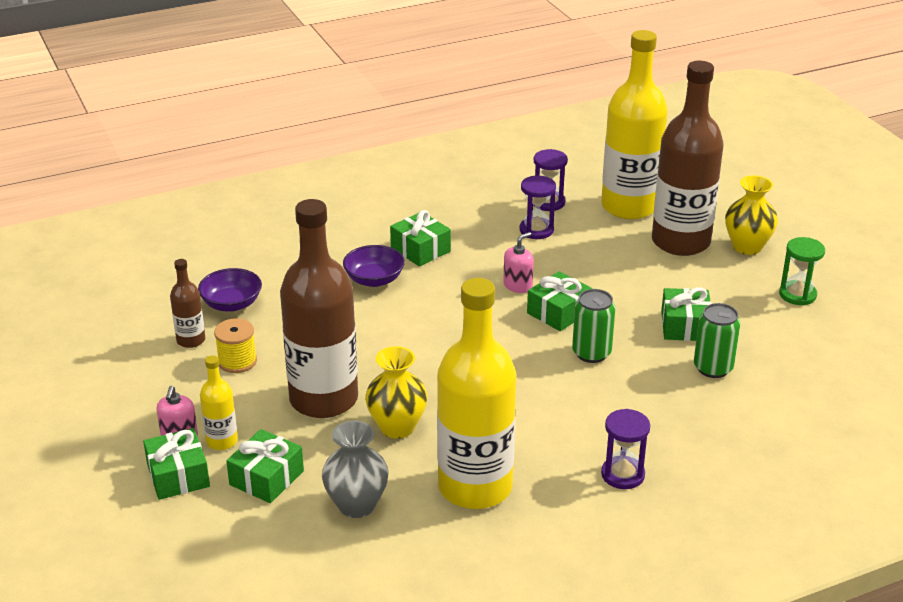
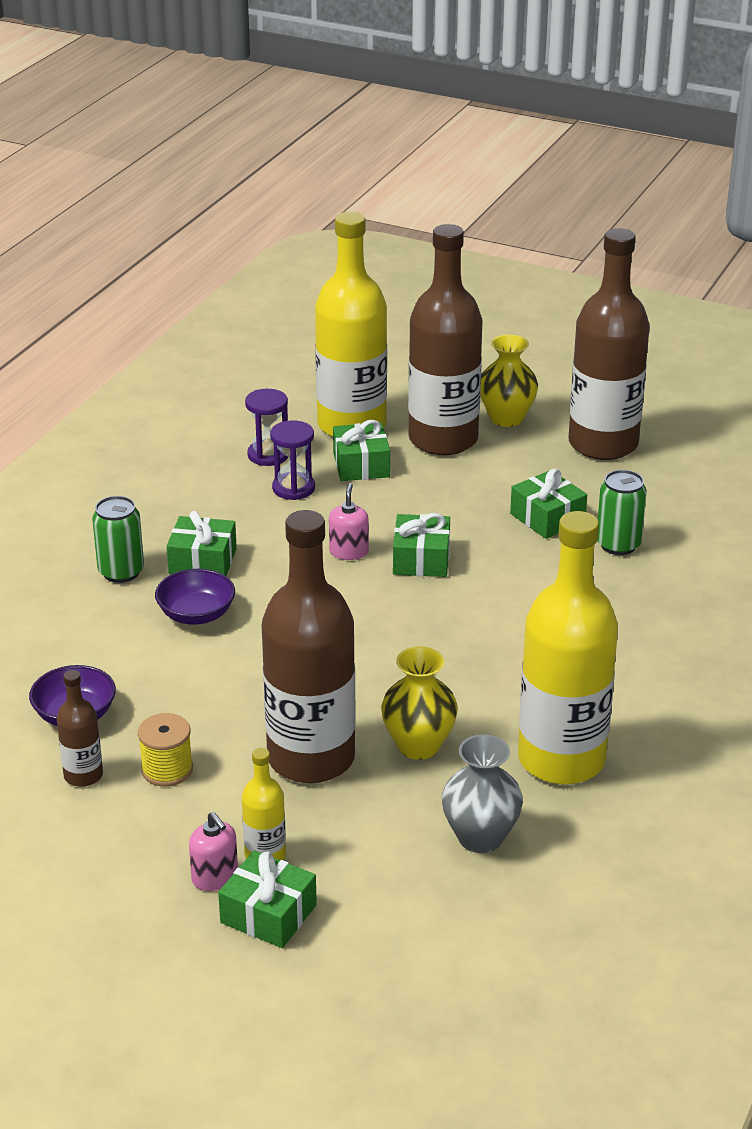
camera: 40 degrees left, 0 degrees up
green gift [226,429,304,503] -> green gift moved to [333,420,390,481]
green can [572,289,615,363] -> green can moved to [92,496,144,583]
purple hourglass [601,409,650,489] -> none
green hourglass [779,237,825,305] -> brown bottle [569,228,650,460]

